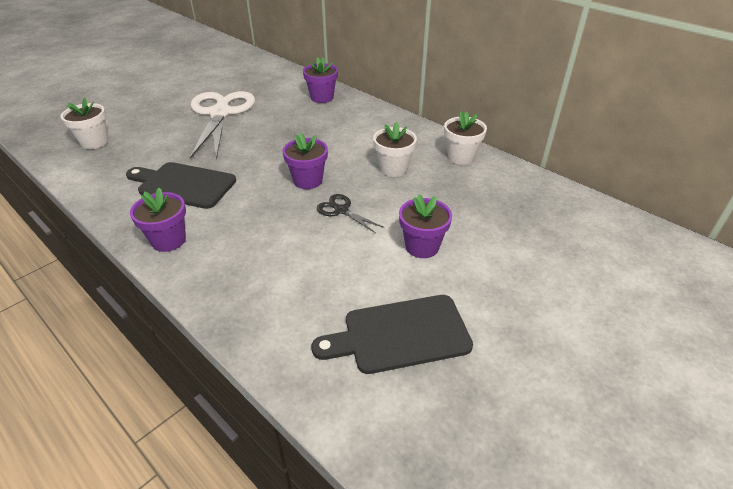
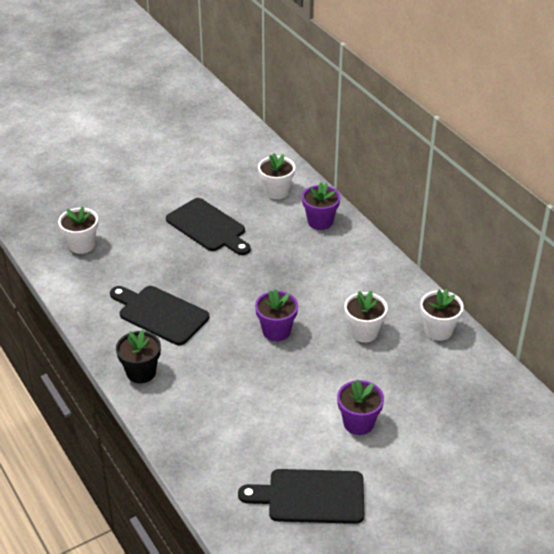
camera: 15 degrees right, 0 degrees up
purple flower pot [130,188,186,252] -> black flower pot [116,330,161,383]
white scissors [190,91,255,160] -> black cutting board [166,198,251,255]
black scissors [317,194,384,233] -> none
none -> white flower pot [258,153,295,199]

